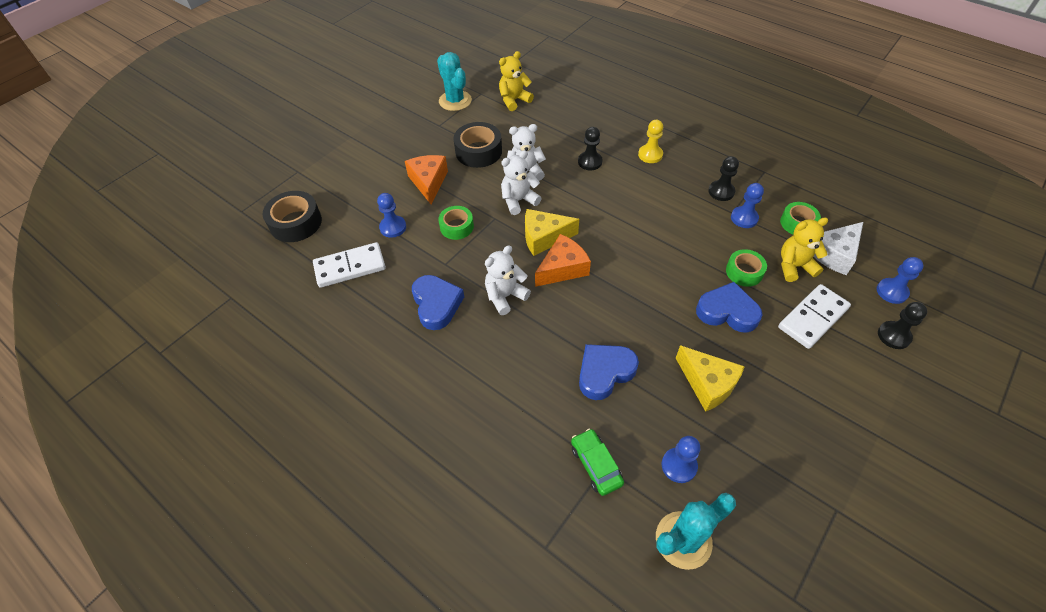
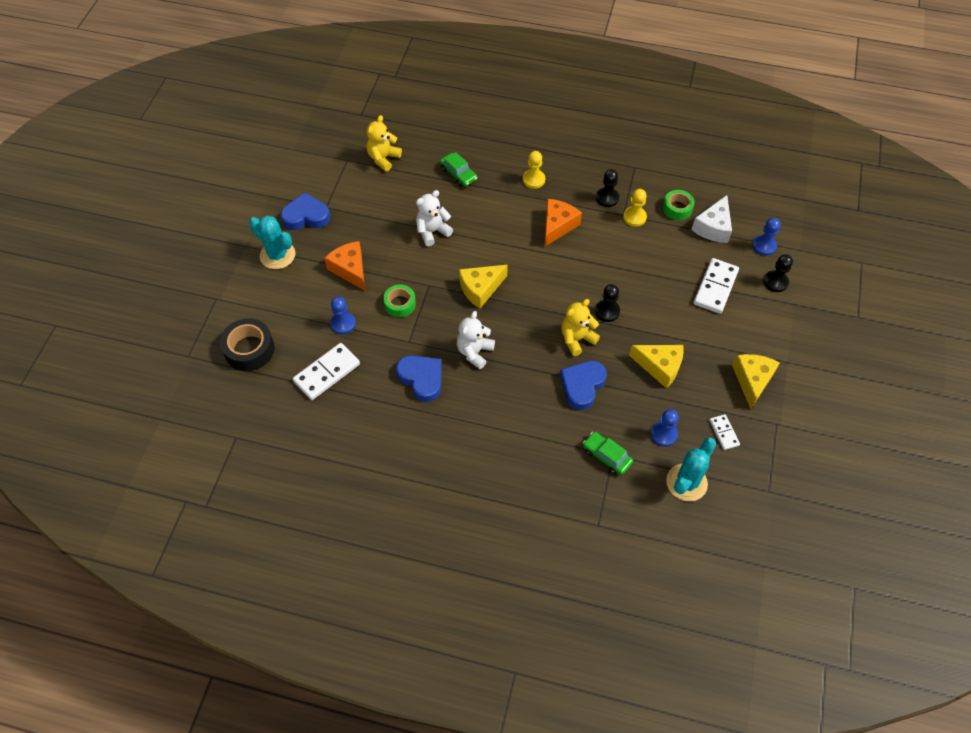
camera: 25 degrees left, 5 degrees up
turquoise cactus [437,52,472,111] -> turquoise cactus moved to [249,216,295,269]
black tape [453,122,502,168] -> none
white teddy bear [501,150,542,215] -> none
orange cheese [535,234,591,287] -> orange cheese moved to [544,199,582,247]
black pawn [578,127,603,170] -> black pawn moved to [595,284,620,322]
blue heart [696,282,763,333] -> blue heart moved to [280,192,331,230]
green tape [726,249,767,287] -> none
blue pawn [731,183,764,228] -> yellow pawn [623,189,647,227]
yellow teddy bear [781,217,828,282] -> yellow teddy bear moved to [561,299,600,356]
none -> green car [440,152,477,187]
none -> white domino [709,414,740,450]
none -> yellow cheese [732,354,780,409]

